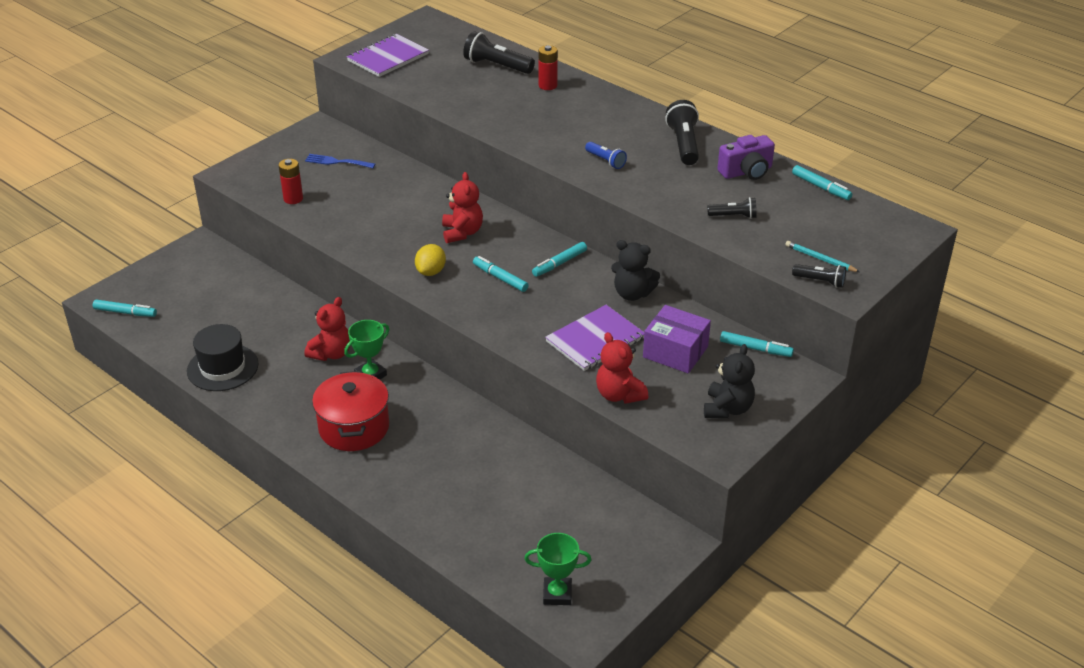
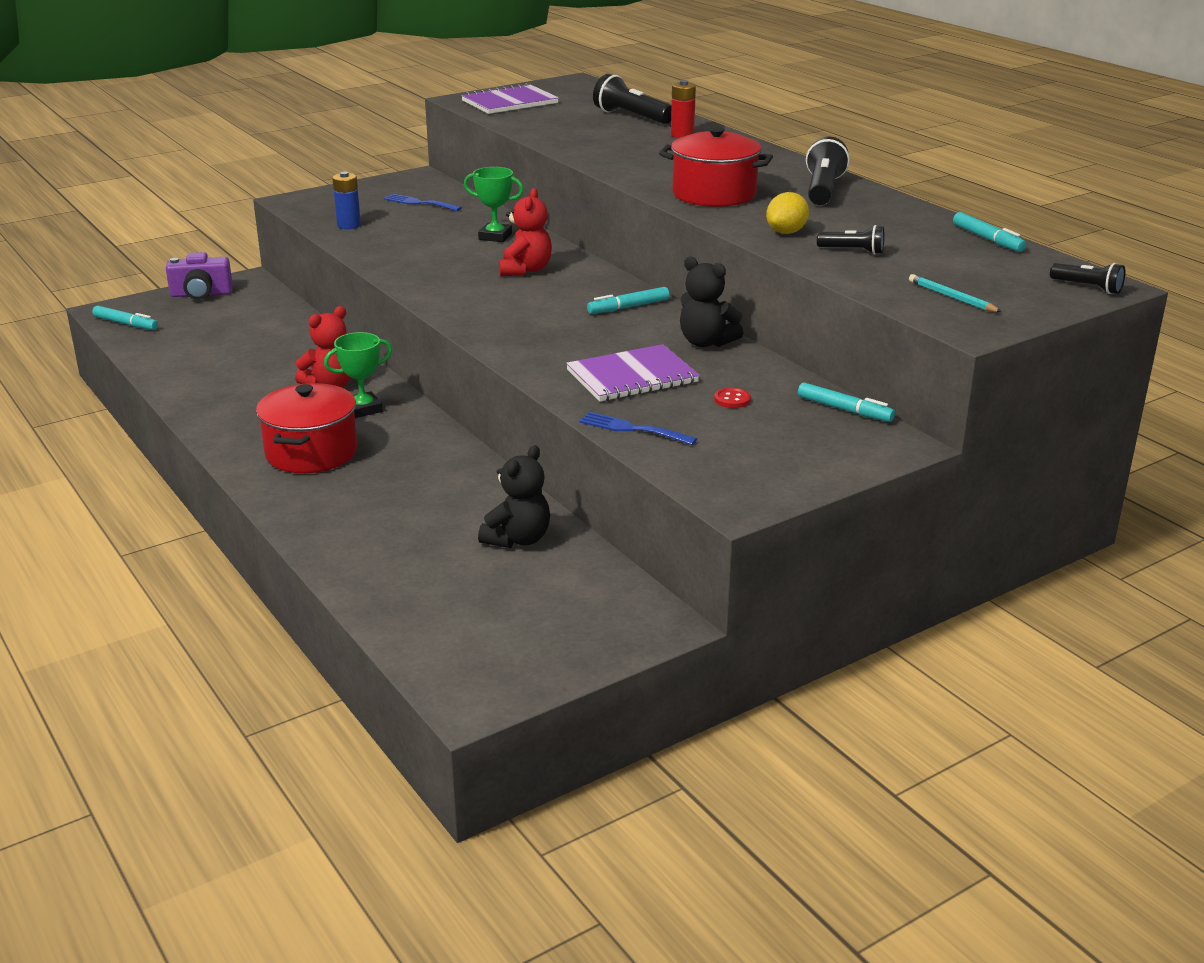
camera: 15 degrees right, 10 degrees down
black hat [187,324,258,391] -> none
red battery [279,159,303,204] -> blue battery [332,171,361,229]
yellow lemon [415,244,446,276] -> yellow lemon moved to [766,192,809,234]
turquoise marker [473,256,529,292] -> none
green trophy [524,533,591,605] -> green trophy moved to [464,167,524,242]
blue flashlight [585,142,627,169] -> red pot [659,127,773,207]
red teddy bear [596,332,648,404] -> blue fork [579,412,697,445]
purple box [643,305,711,373] -> red button [714,388,751,408]
black teddy bear [704,344,755,419] -> black teddy bear moved to [478,445,550,548]
purple camera [717,135,775,180] -> purple camera moved to [166,252,233,300]
black flashlight [792,264,846,288] -> black flashlight moved to [1050,263,1126,294]

